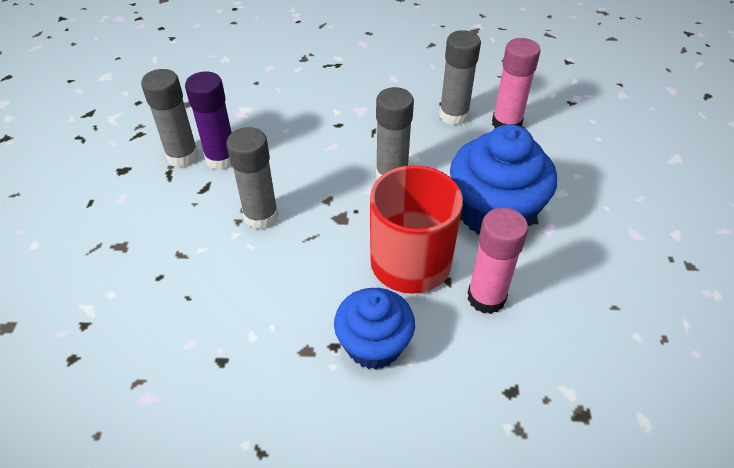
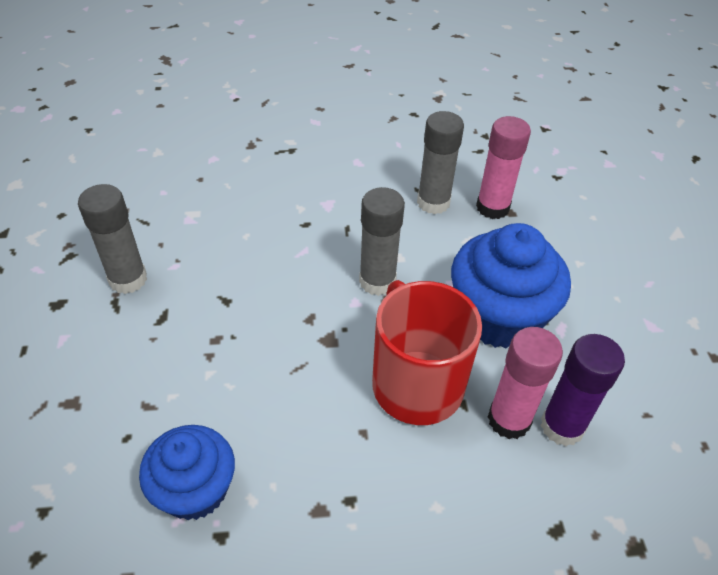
camera: 10 degrees left, 0 degrees up
purple glue stick [185,72,232,170] -> purple glue stick moved to [541,334,625,446]
grey glue stick [226,127,279,229] -> none
blue cupcake [334,288,415,370] -> blue cupcake moved to [139,425,235,520]

